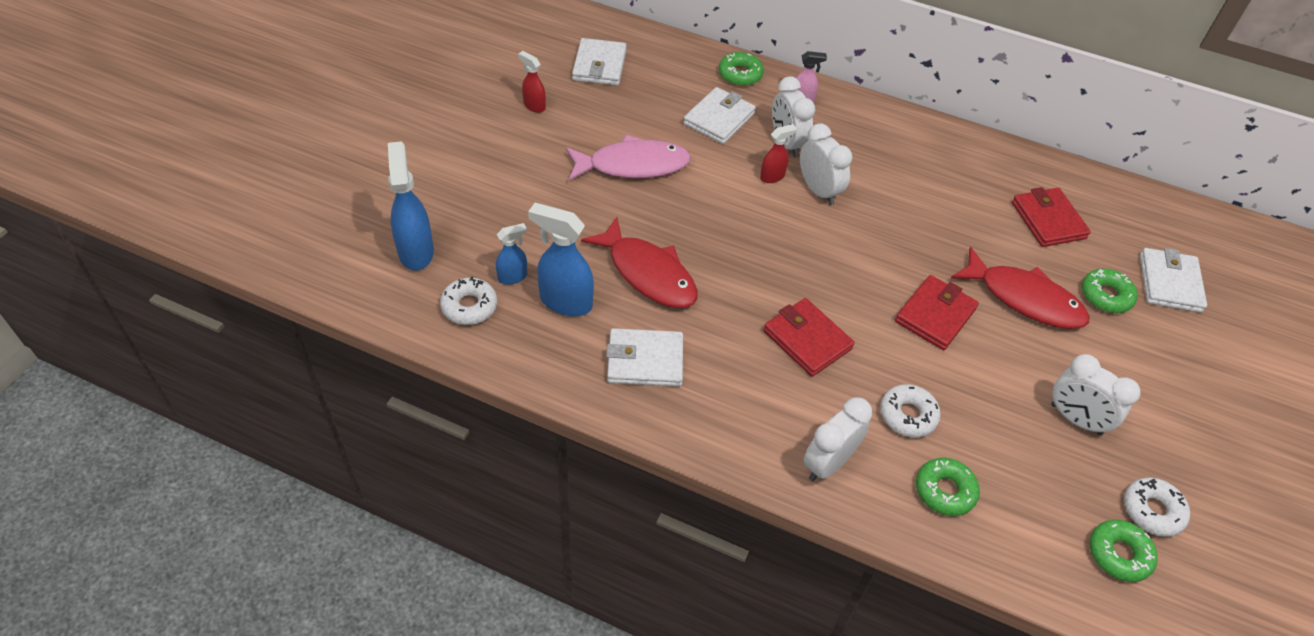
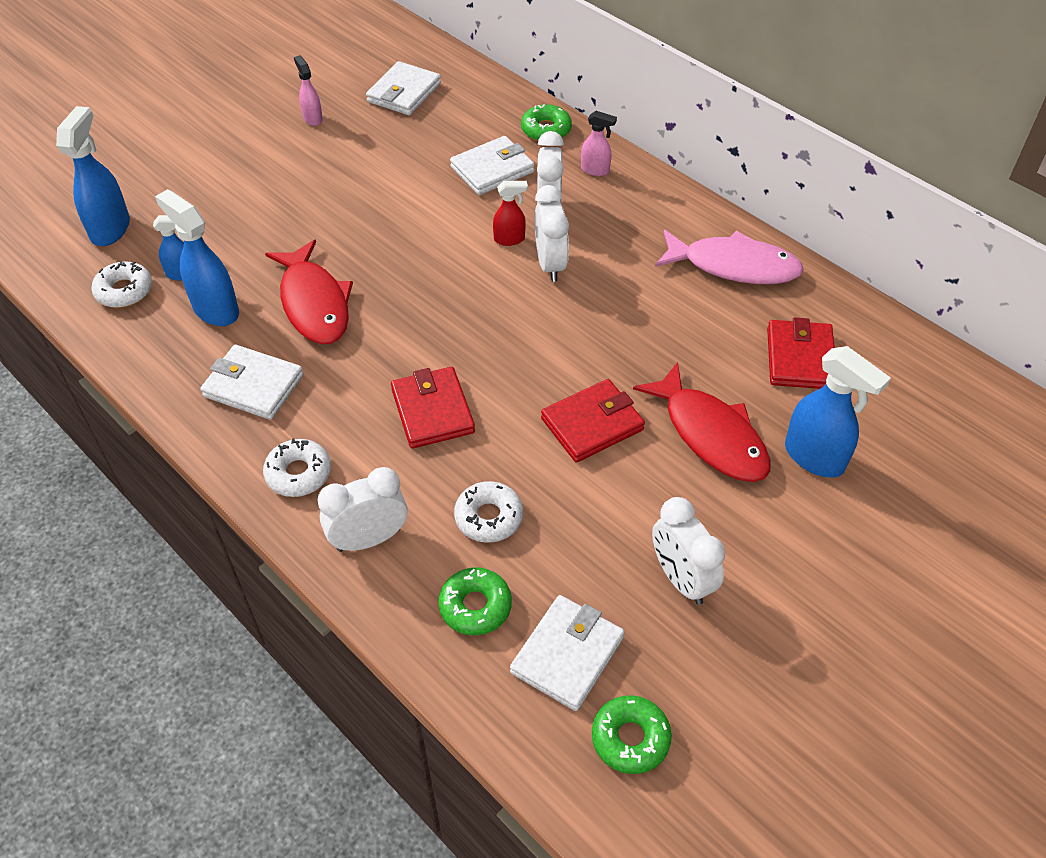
camera: 25 degrees right, 0 degrees up
red spray bottle [518,51,546,113] -> pink spray bottle [294,55,323,126]
pink fish [566,135,691,181] -> pink fish moved to [655,230,804,284]
green donut [1082,268,1137,313] -> blue spray bottle [785,346,891,478]
white donut [1124,478,1190,537] -> white donut moved to [263,438,331,497]
white wallet [1140,248,1207,313] -> white wallet moved to [510,595,624,711]

